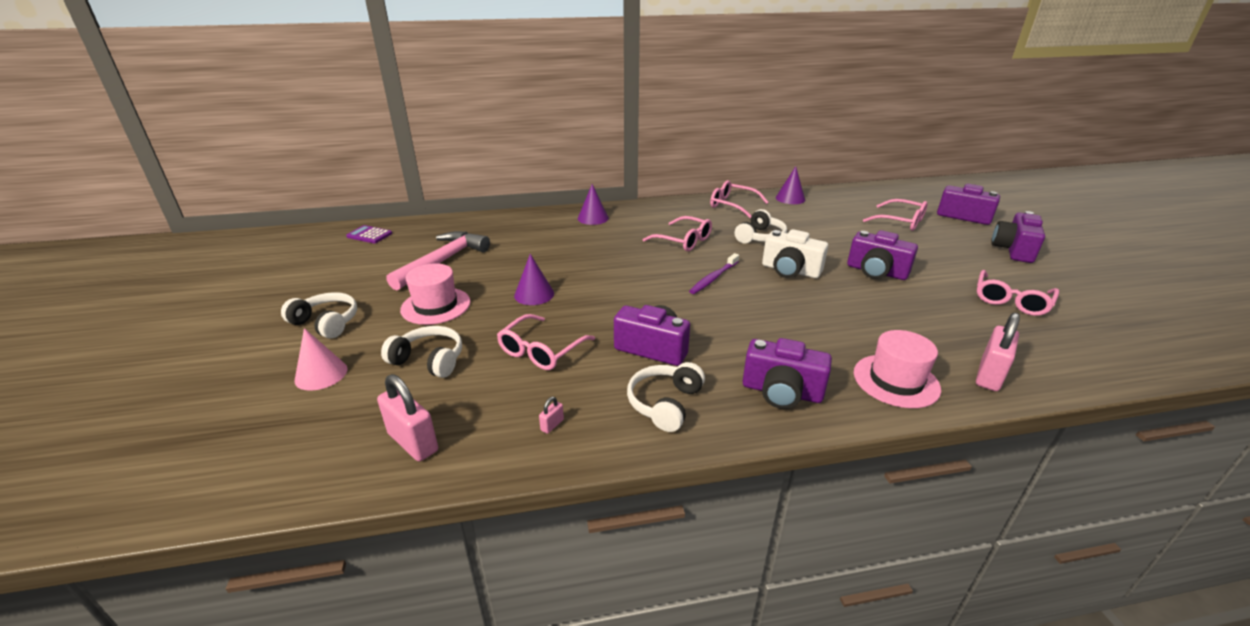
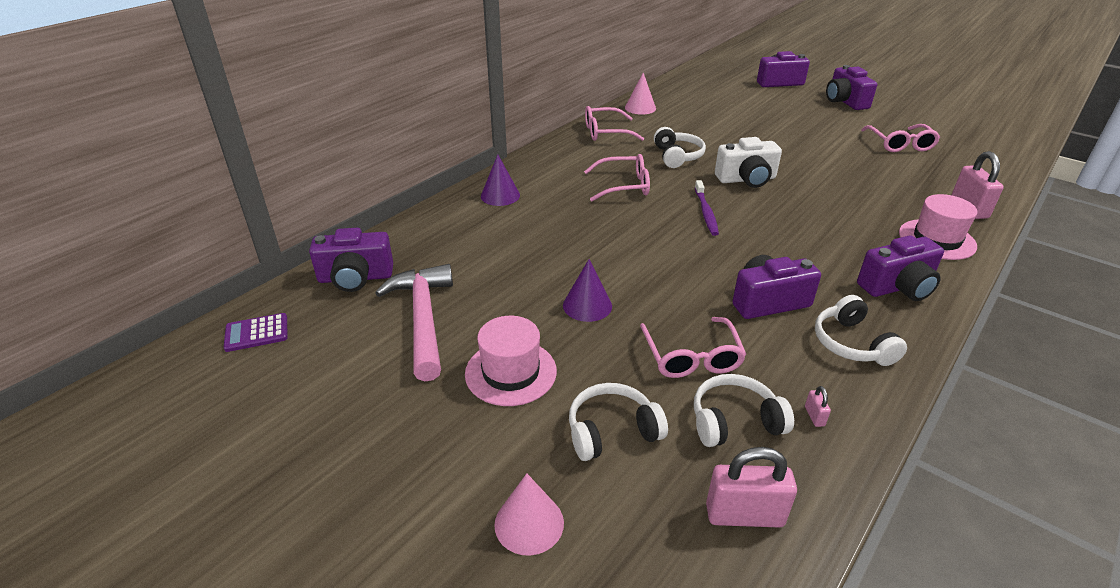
camera: 40 degrees left, 5 degrees up
white headphones [281,292,357,339] -> white headphones moved to [694,374,794,447]
purple cone [776,166,805,204] -> pink cone [625,73,656,115]
purple camera [847,230,918,280] -> purple camera moved to [309,228,393,292]
pink glasses [863,199,928,231] -> none

